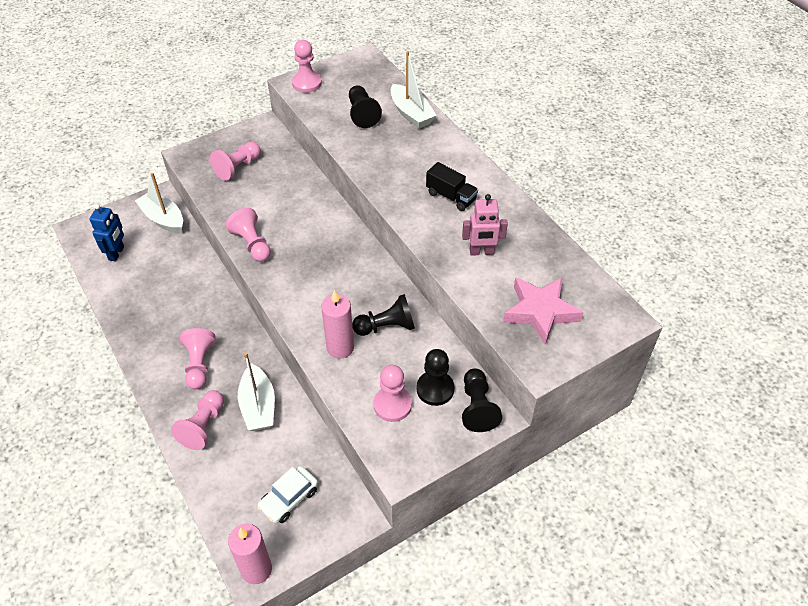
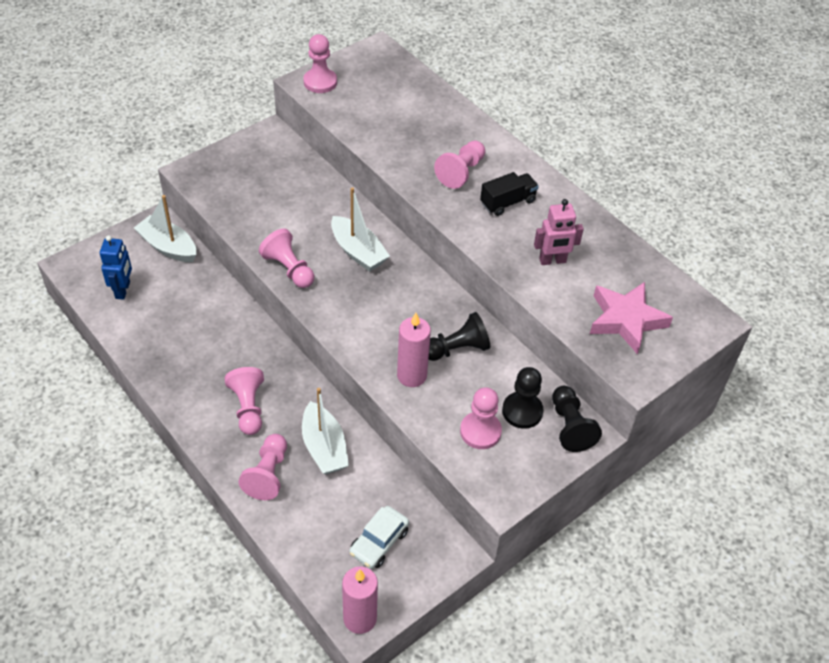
camera: 10 degrees left, 0 degrees up
pink pawn [210,142,261,181] -> pink pawn moved to [434,141,485,189]
black pawn [349,85,382,128] -> none
white boat [391,51,437,129] -> white boat moved to [331,187,390,272]
black truck [426,162,478,211] -> black truck turned 60 degrees counterclockwise [480,172,539,216]

